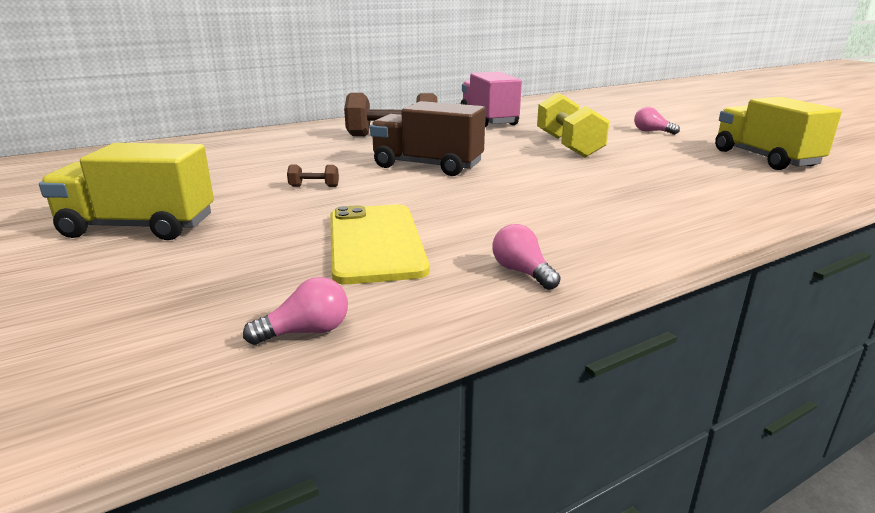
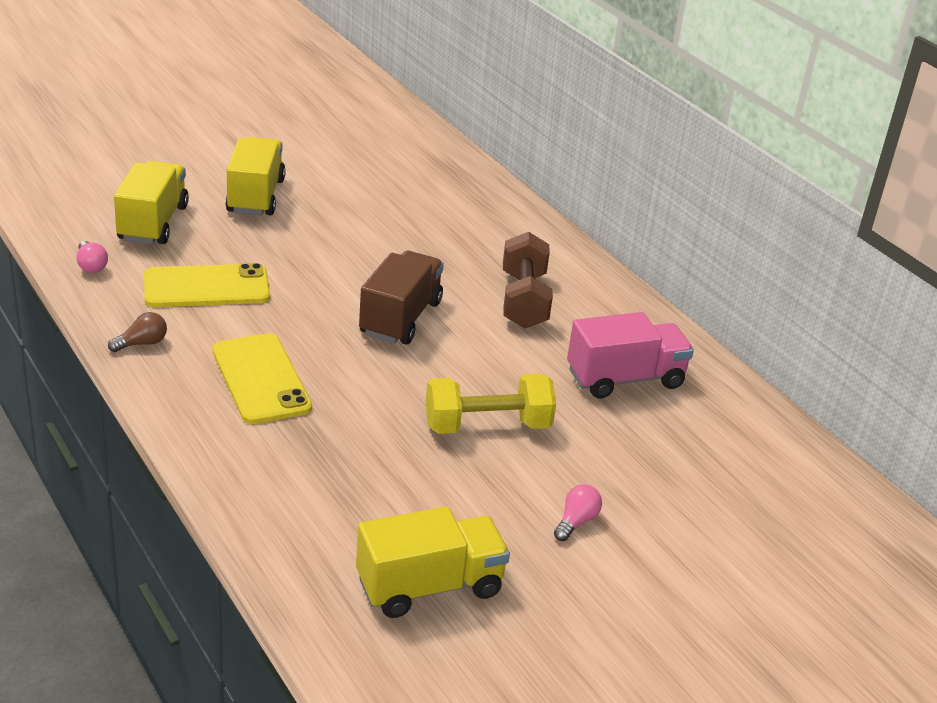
camera: 85 degrees right, 10 degrees up
brown dumbbell [287,165,339,187] -> none
pink light bulb [492,224,561,290] -> brown light bulb [108,312,167,352]
none -> yellow truck [114,161,189,244]
none -> yellow phone [212,333,312,424]

